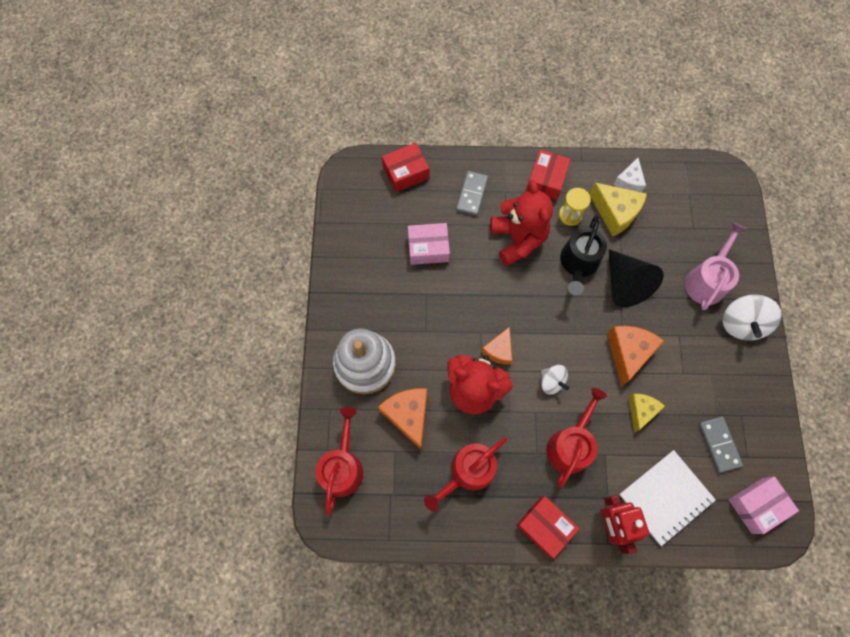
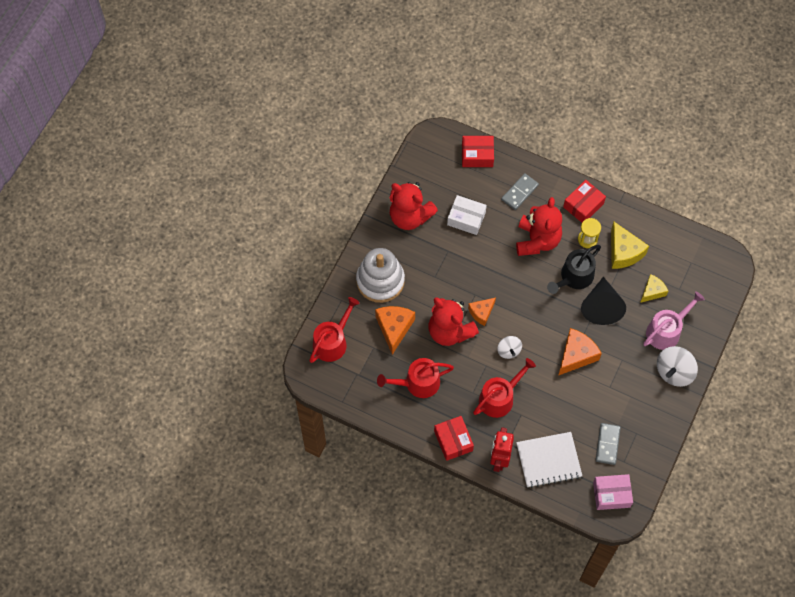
camera: 25 degrees right, 5 degrees down
pink box [408,223,450,265] -> white box [447,195,487,235]
white cheese [613,158,646,192] -> none
yellow cheese [628,394,665,433] -> yellow cheese moved to [640,274,668,303]
none -> red teddy bear [390,182,438,230]

